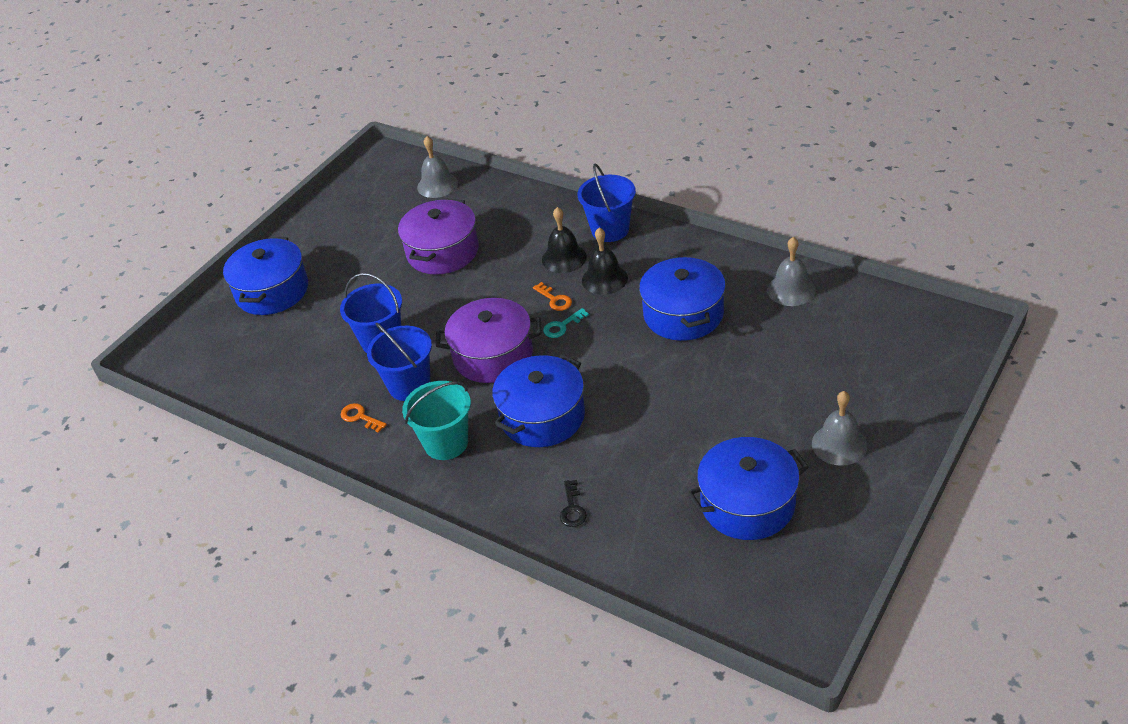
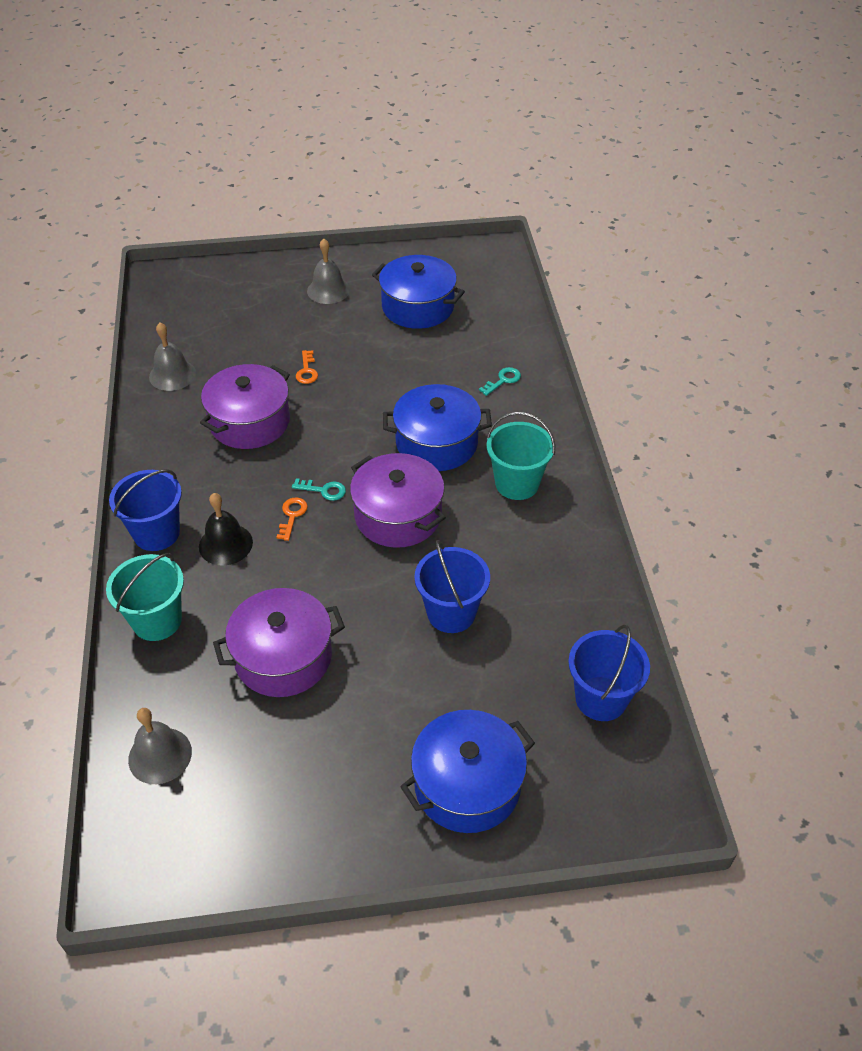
camera: 135 degrees left, 5 degrees up
orange key [341,403,387,433] -> orange key moved to [296,350,318,384]
blue bucket [367,322,432,401] -> blue bucket moved to [569,625,650,721]
black key [560,480,587,527] -> turquoise key [479,367,521,396]
black bell [582,228,628,295] -> none
blue pot [639,256,726,341] -> purple pot [200,364,290,449]
none -> turquoise bucket [106,553,184,641]

